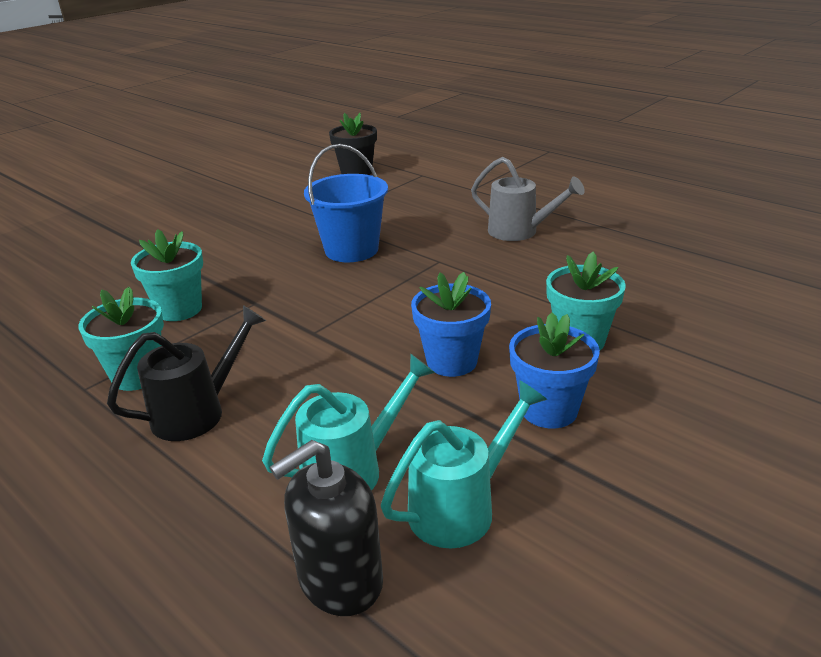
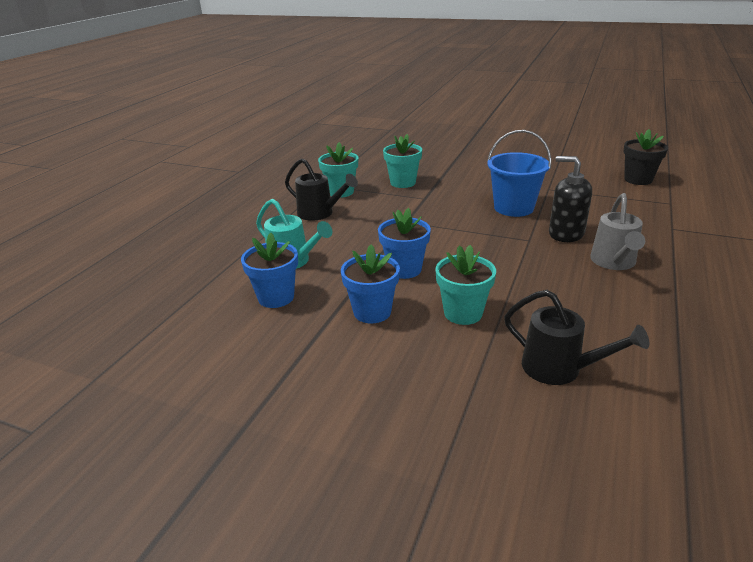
camera: 70 degrees right, 0 degrees up
black soap dispenser [270,440,383,616] -> black soap dispenser moved to [549,156,592,242]
turquoise watering can [381,380,547,548] -> blue flower pot [241,233,298,308]
none -> black watering can [504,290,649,385]

